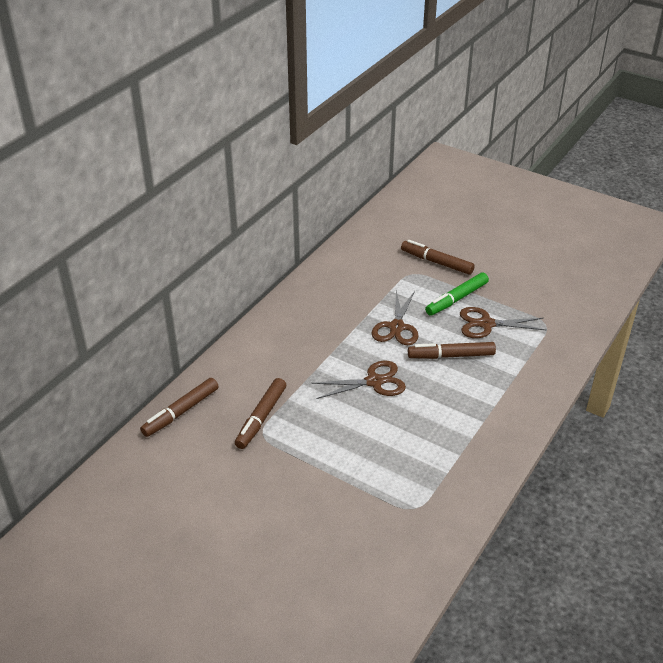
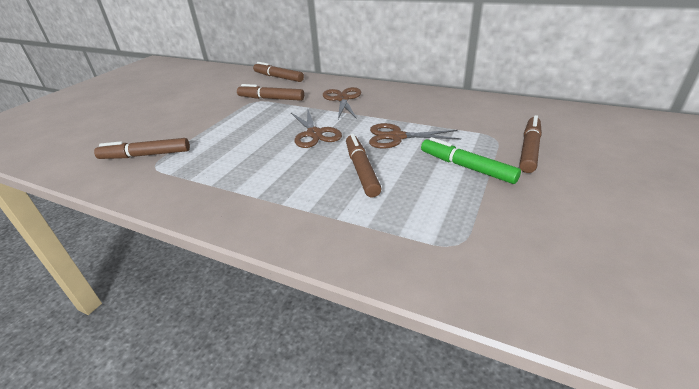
camera: 85 degrees right, 5 degrees down
brown scissors [460,307,546,338] -> brown scissors moved to [323,87,361,119]
none -> brown marker [94,138,190,159]

